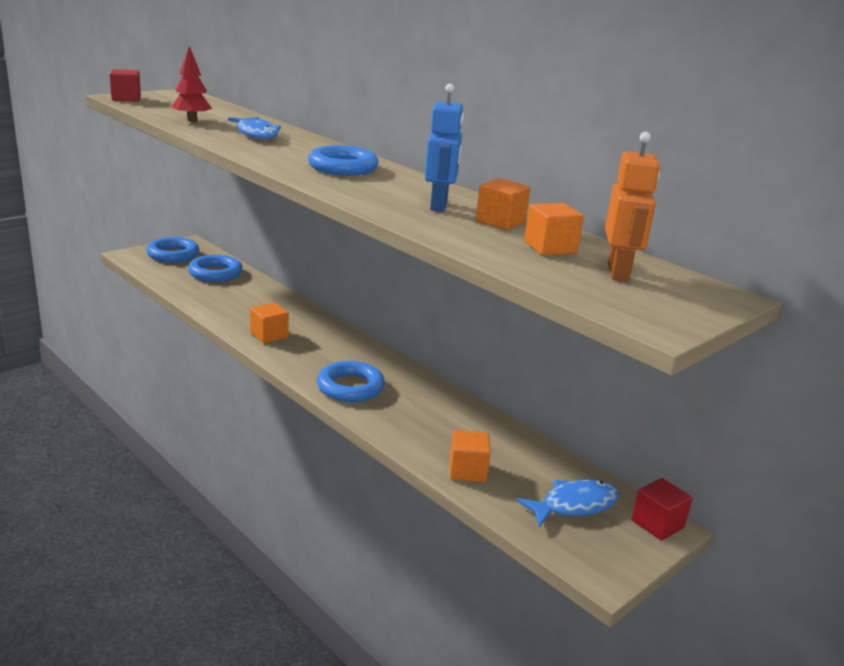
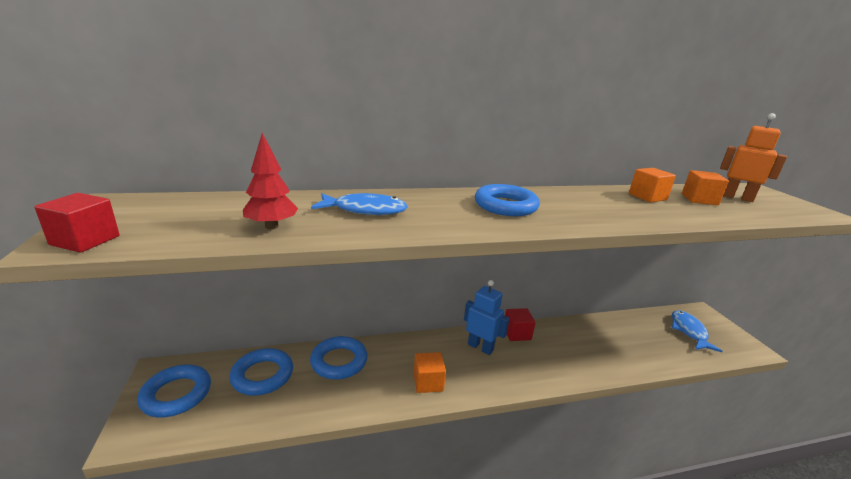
camera: 60 degrees left, 0 degrees up
blue ring [317,361,385,402] -> blue ring moved to [310,336,368,380]
blue robot [425,84,464,212] -> blue robot moved to [464,280,510,355]
orange cube [450,430,491,482] -> none
red cube [631,478,693,541] -> red cube moved to [505,308,536,341]

